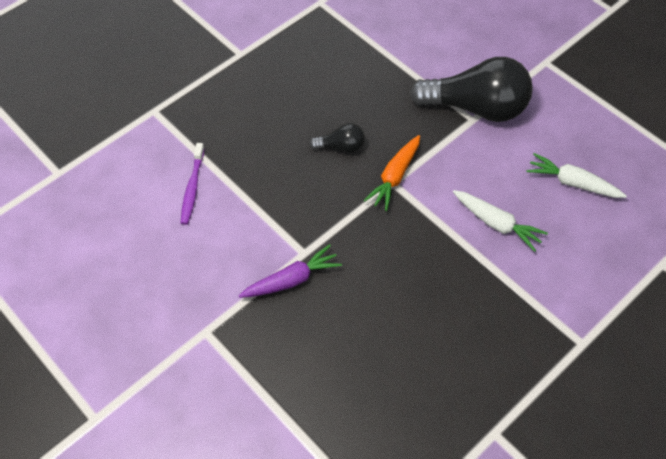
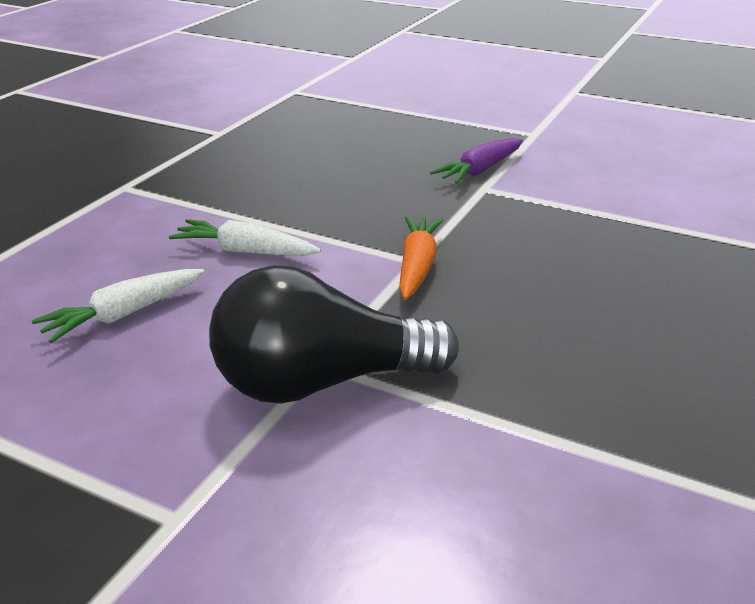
camera: 160 degrees right, 25 degrees down
purple toothbrush [181,143,204,225] -> none
black light bulb [309,123,365,153] -> none
white carrot [526,153,627,198] -> white carrot turned 135 degrees clockwise [32,269,204,343]

